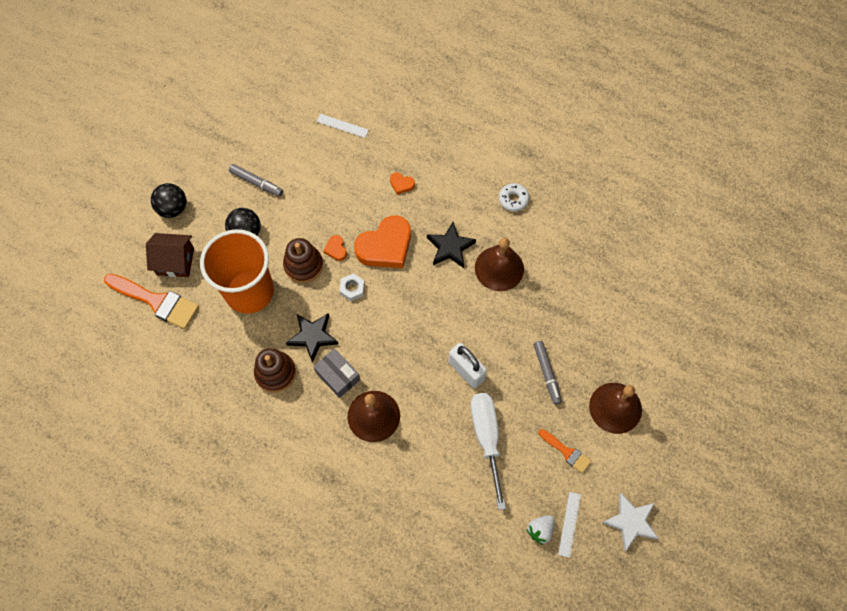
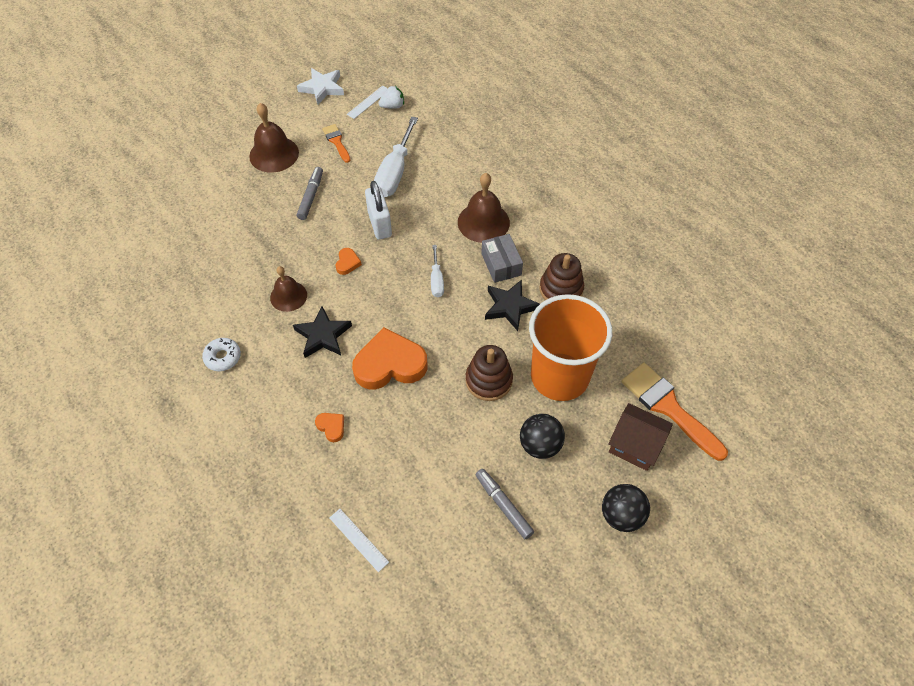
camera: 155 degrees left, 10 degrees down
orange heart [323,235,347,261] -> orange heart moved to [336,248,362,275]
white nut [339,273,365,301] -> none
brown bell [475,238,524,291] -> brown bell [270,266,307,312], size x0.66
none -> white screwdriver [431,245,444,297]

